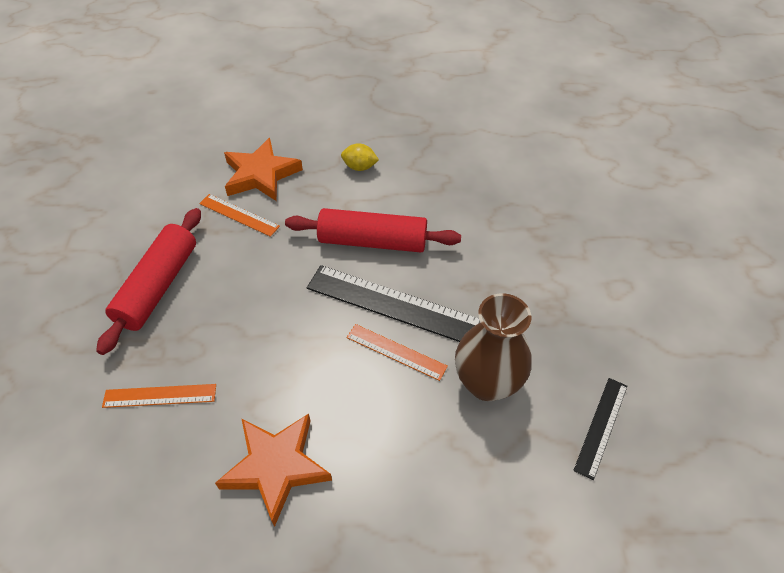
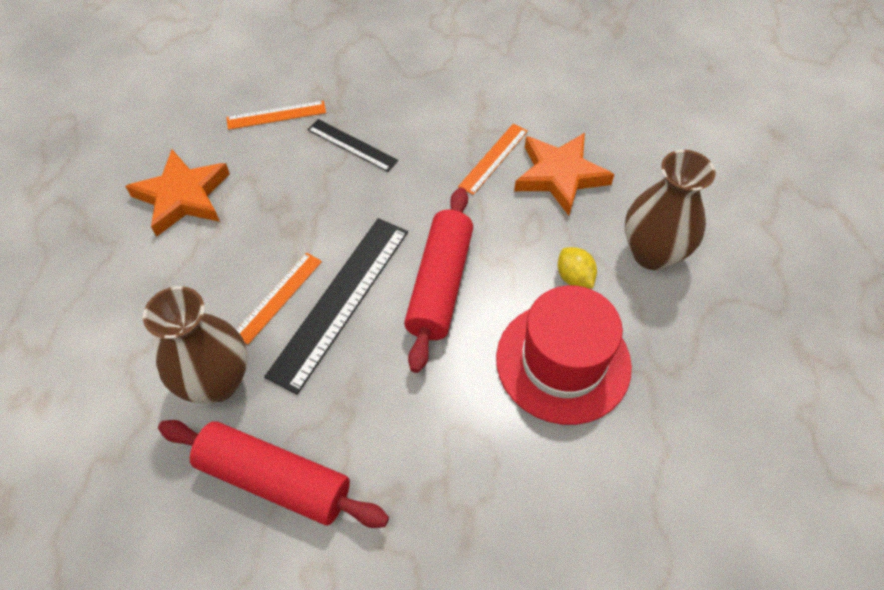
camera: 95 degrees right, 5 degrees up
red rolling pin [96,208,201,355] -> red rolling pin moved to [158,420,389,528]
orange ruler [102,384,216,408] -> orange ruler turned 75 degrees clockwise [226,101,326,130]
yellow lemon [341,143,379,171] -> yellow lemon turned 45 degrees counterclockwise [558,247,597,288]
black ruler [573,378,627,480] -> black ruler moved to [307,119,398,172]
none -> red hat [496,286,632,425]
none -> brown vase [625,150,716,270]

